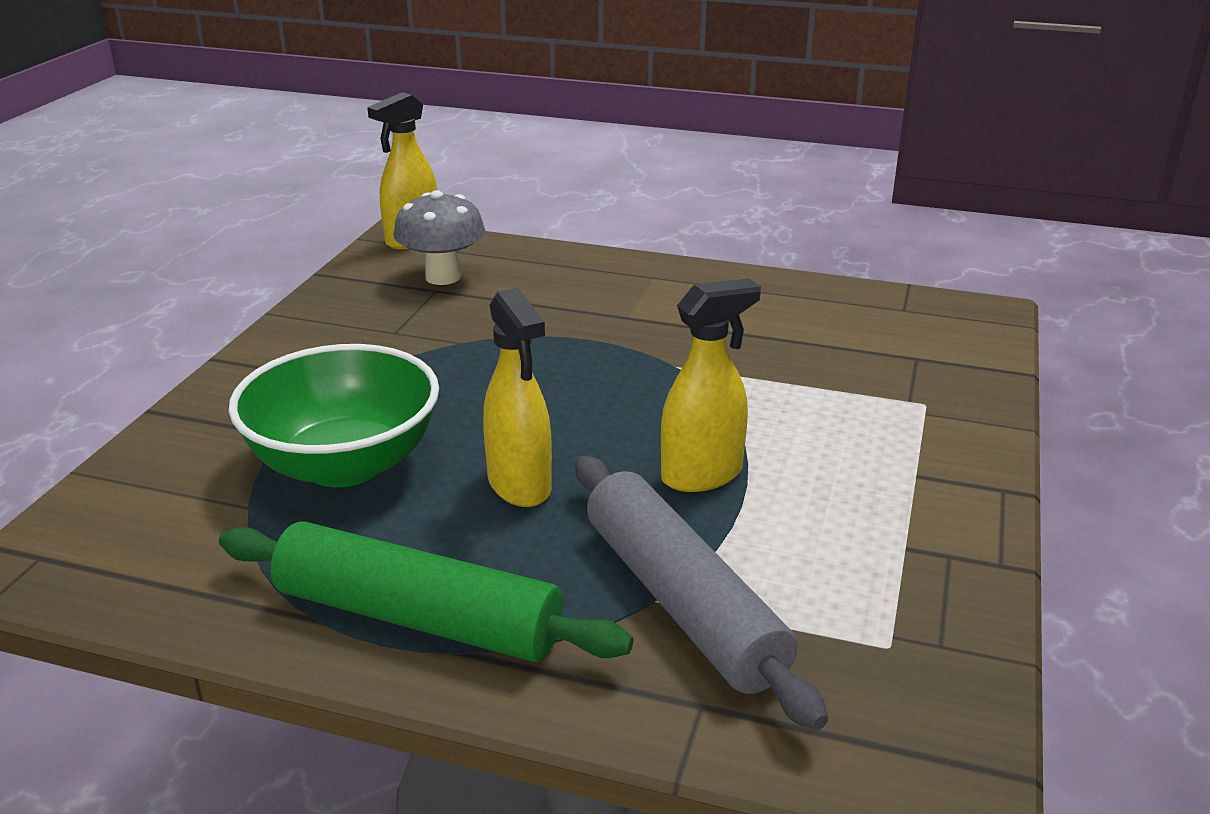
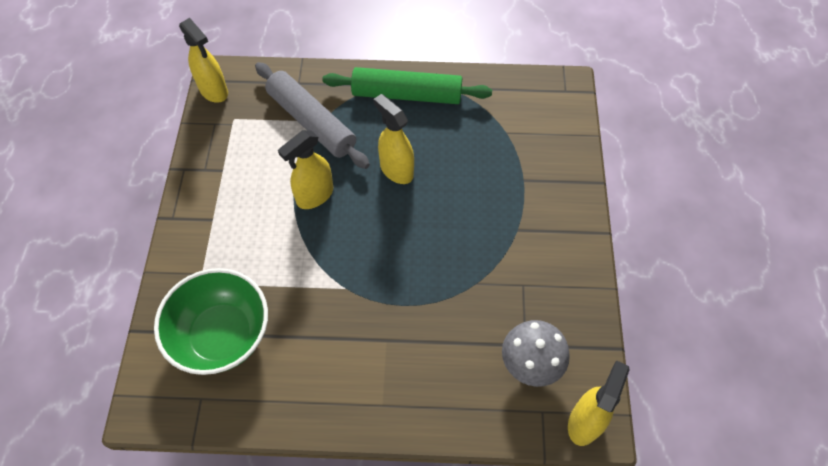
camera: 165 degrees right, 30 degrees up
green bowl [229,344,439,487] -> green bowl moved to [154,268,268,375]
none -> yellow spray bottle [179,18,228,103]

